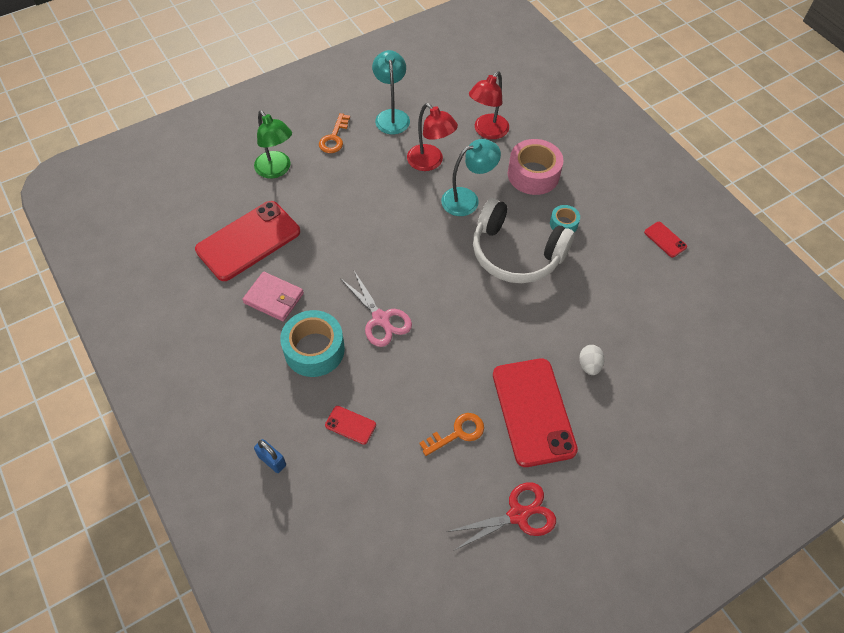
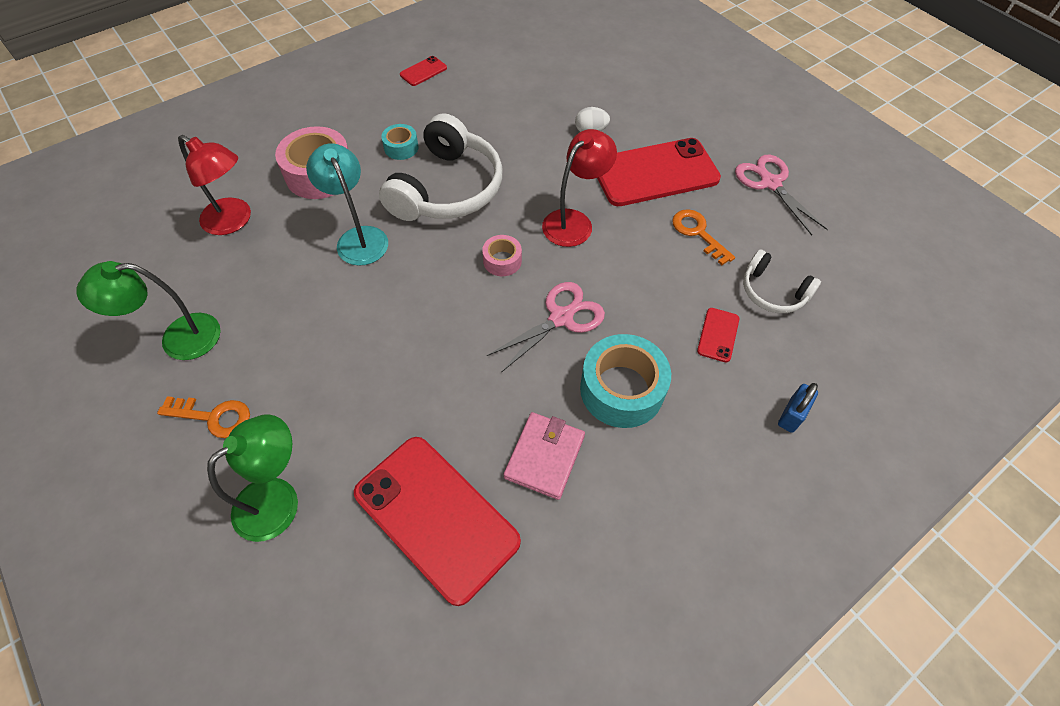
camera: 95 degrees left, 0 degrees up
turquoise lamp [372,50,410,134] -> green lamp [76,261,221,360]
red lamp [407,103,458,171] -> red lamp moved to [542,129,617,247]
red scissors [447,482,556,550] -> pink scissors [735,155,828,235]
none -> pink tape [482,235,522,276]
none -> white headphones [743,250,821,313]

